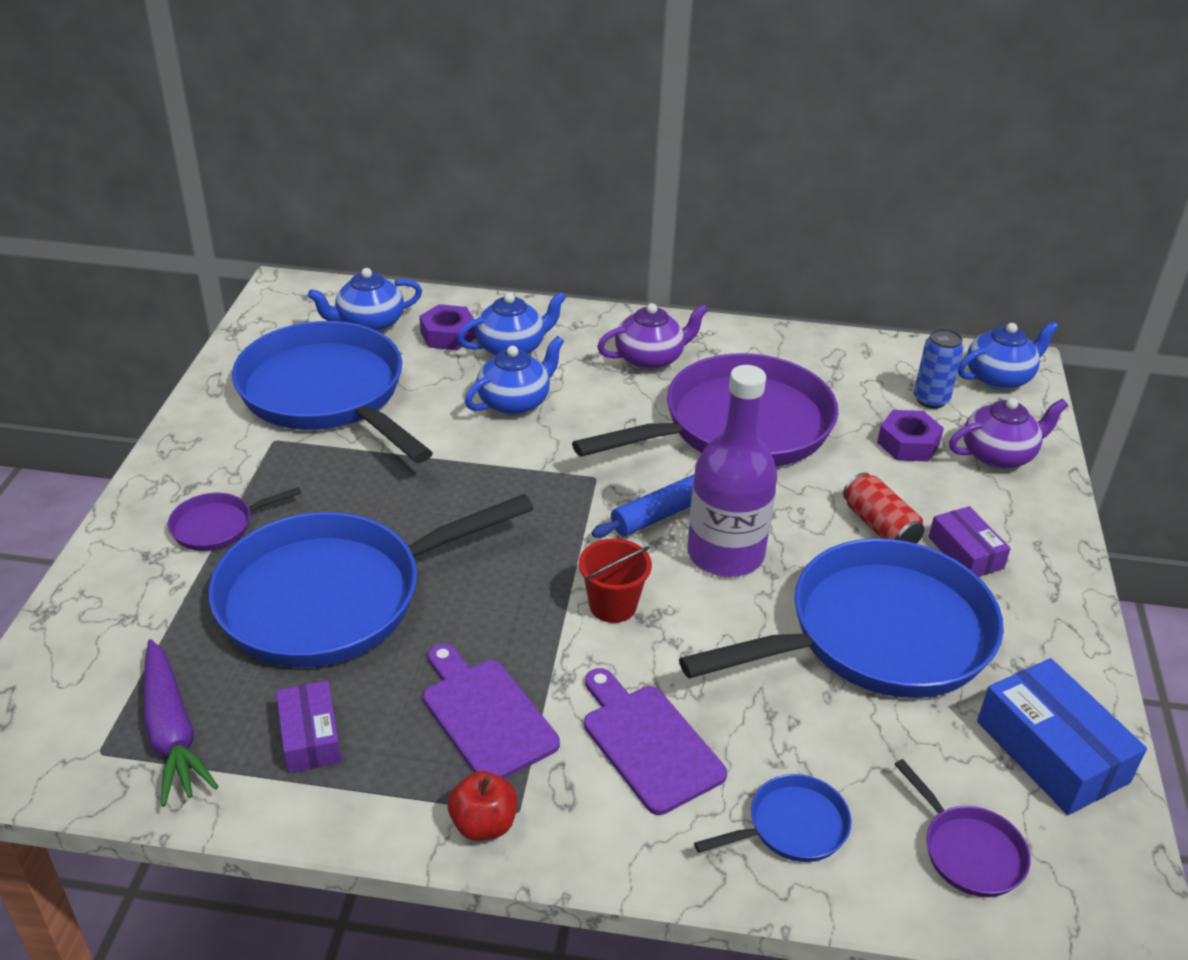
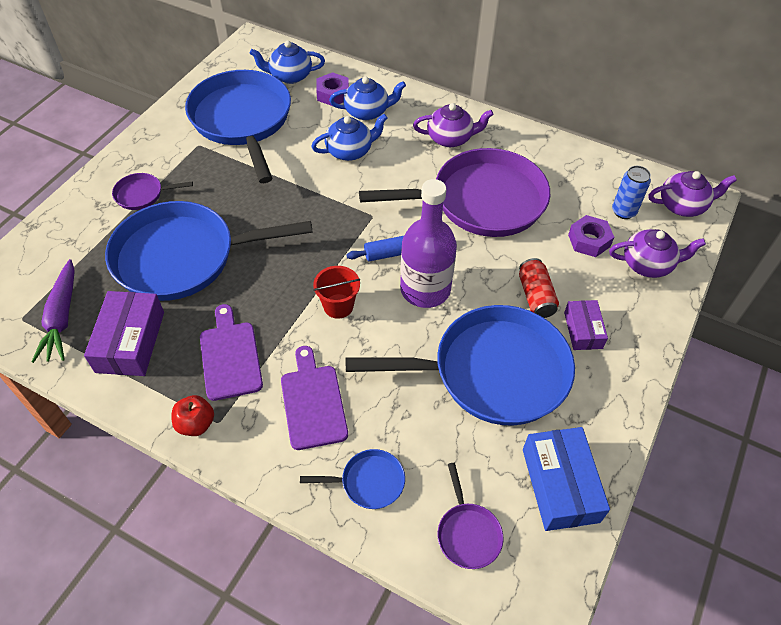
camera: 20 degrees right, 15 degrees up
purple box [276,681,342,773] -> purple box [84,291,164,376], size x1.64
blue teapot [958,321,1059,390] -> purple teapot [649,171,737,217]

